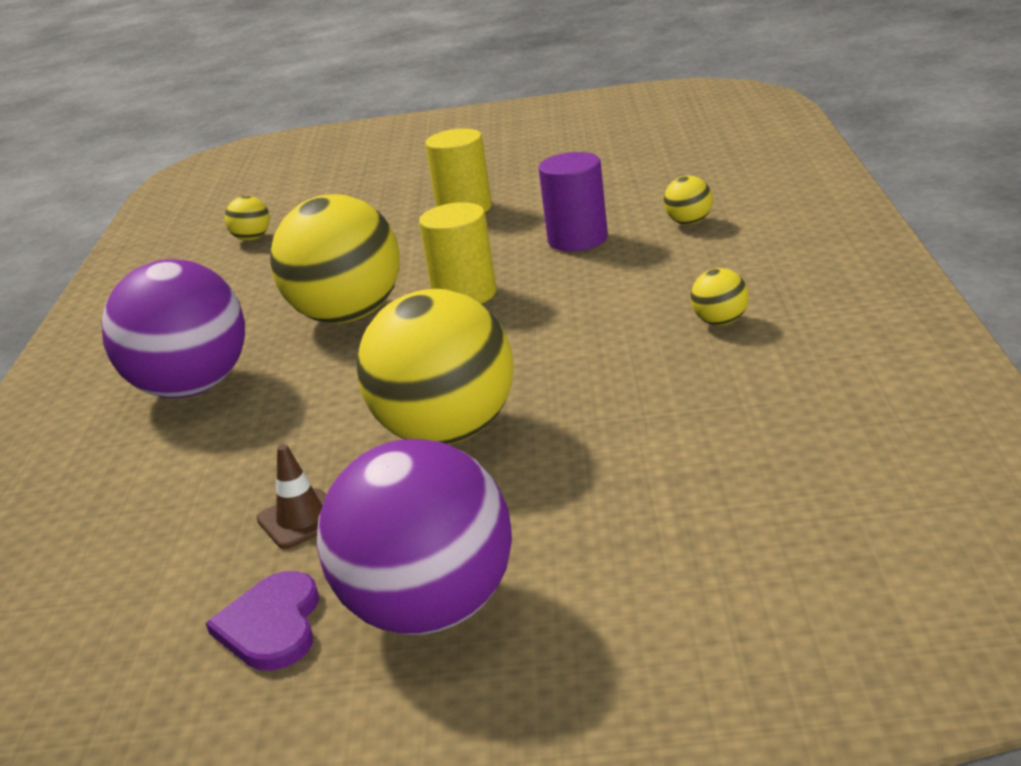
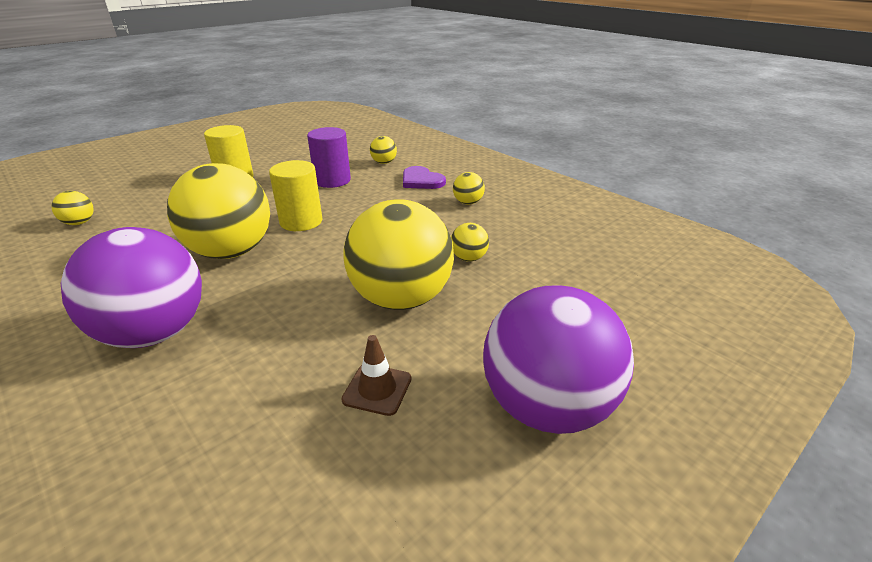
camera: 45 degrees left, 5 degrees up
purple heart [206,571,319,670] -> purple heart moved to [403,166,446,189]
none -> yellow ball [451,223,489,262]

